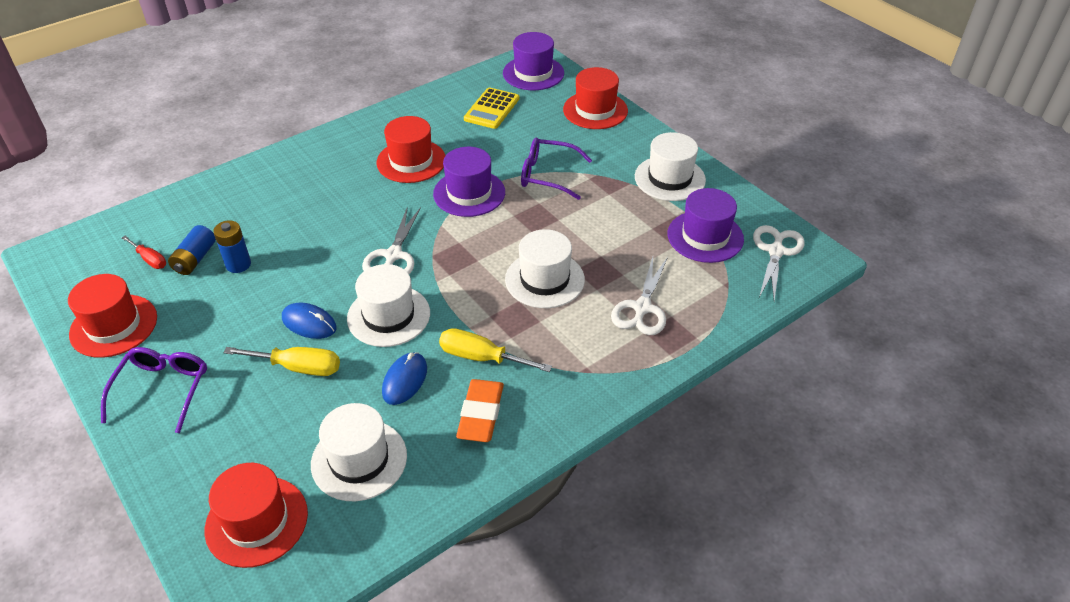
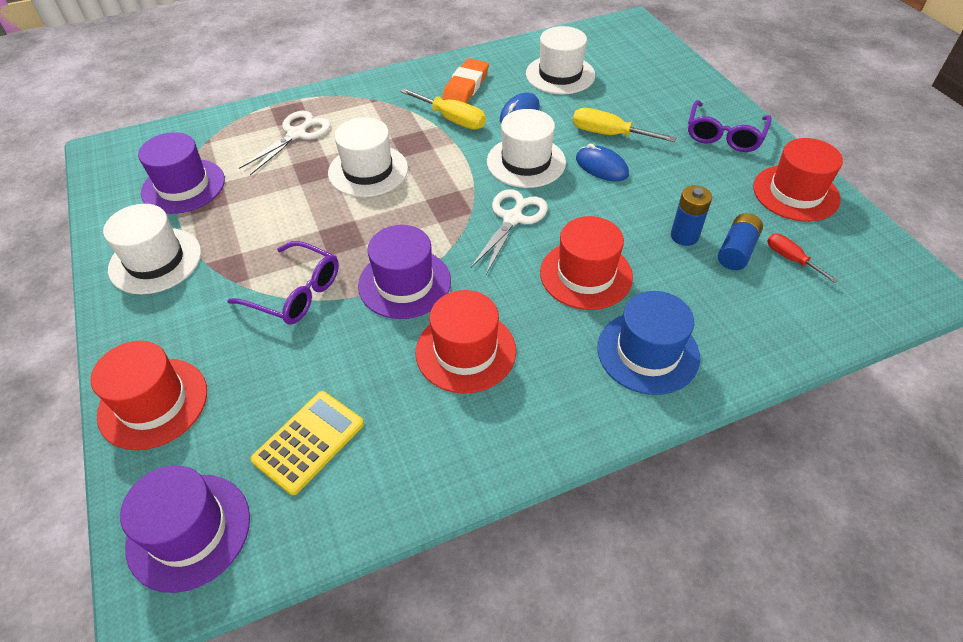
camera: 165 degrees left, 5 degrees up
red hat [204,463,308,568] -> red hat moved to [540,216,633,310]
white scissors [753,225,804,301] -> none
none -> blue hat [597,291,700,395]

